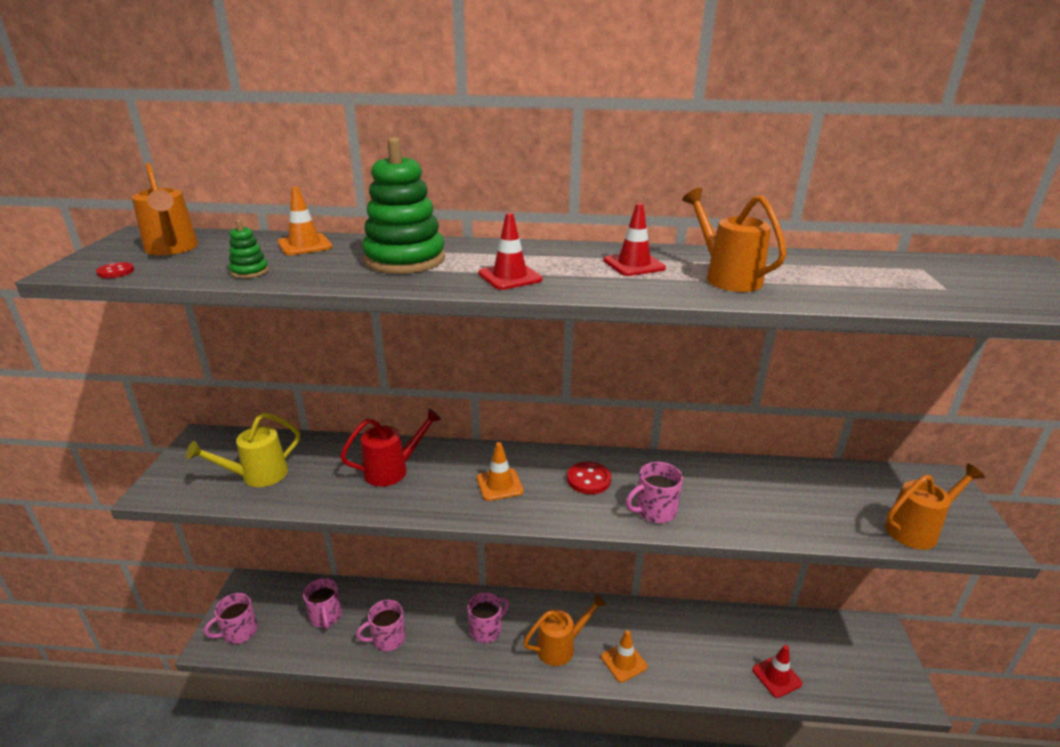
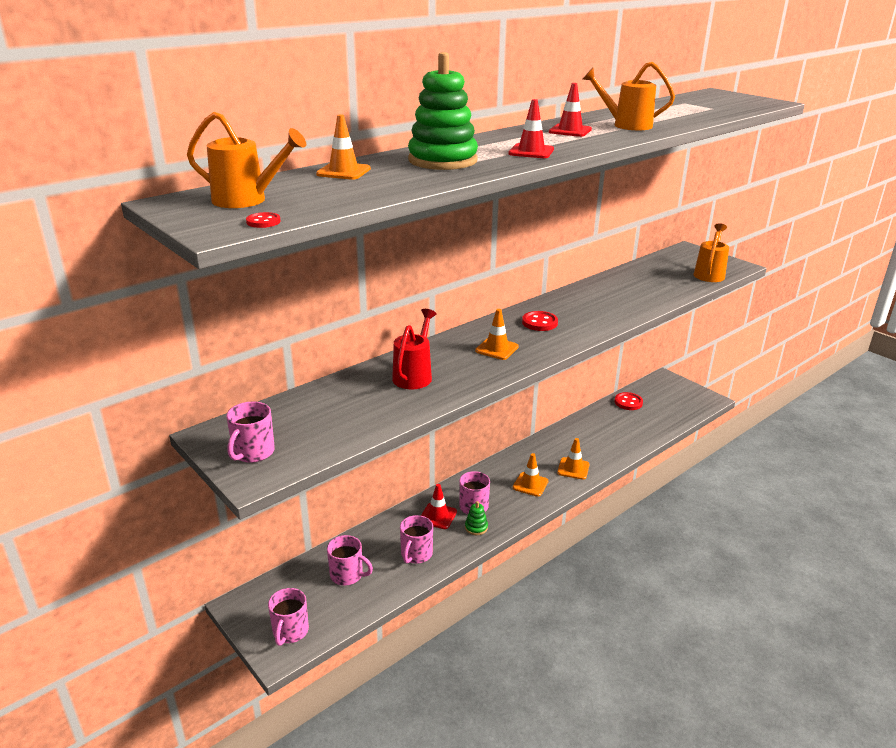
camera: 45 degrees left, 0 degrees up
yellow watering can [186,413,300,487] -> none
green stacking toy [229,220,269,278] -> green stacking toy moved to [465,501,488,535]
orange watering can [523,594,606,666] -> orange traffic cone [513,453,548,497]
pink mug [626,462,683,523] -> pink mug moved to [226,402,275,463]
red traffic cone [752,645,802,698] -> red traffic cone moved to [421,484,457,529]
none -> red button [614,392,643,410]

